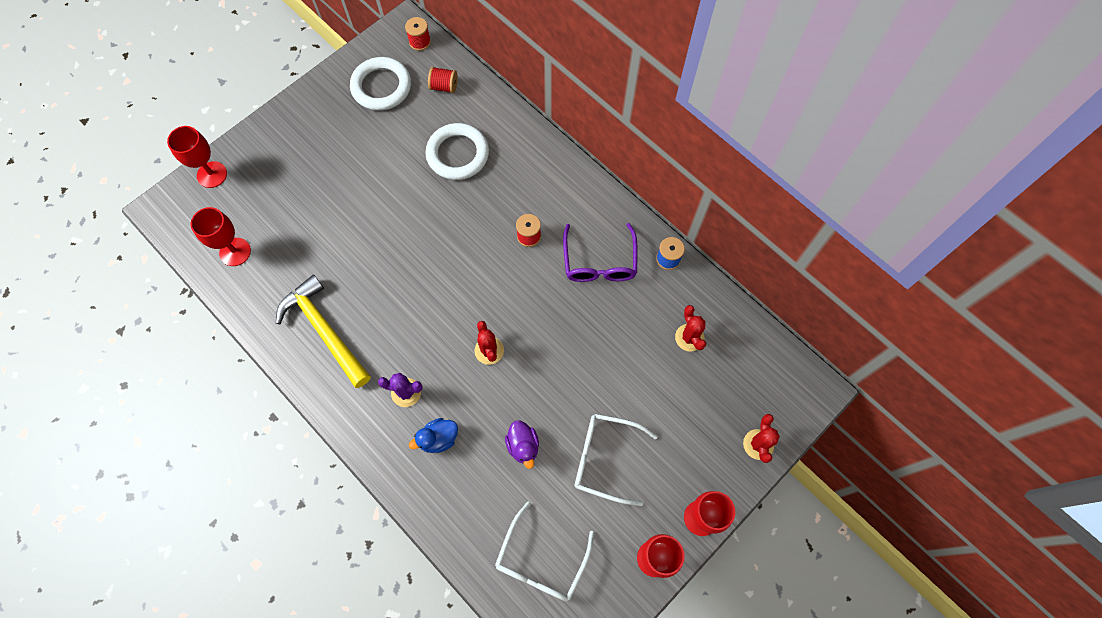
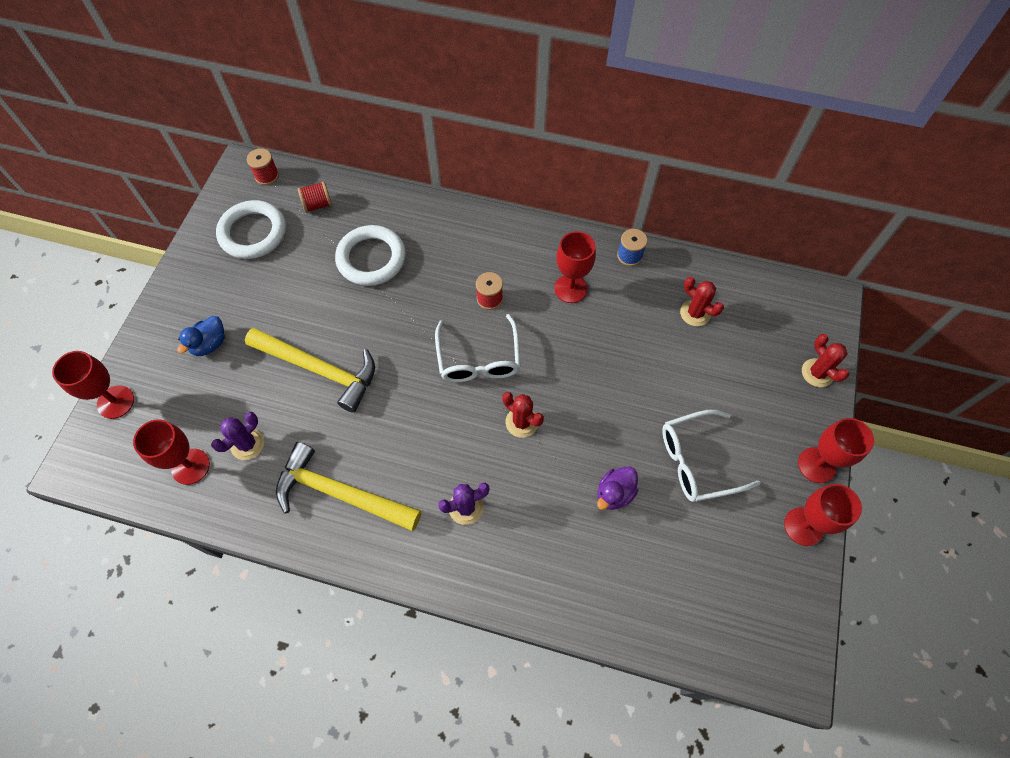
camera: 30 degrees left, 5 degrees down
blue duck [409,418,458,453] -> blue duck moved to [177,316,225,356]
white glasses [495,502,594,602] -> white glasses moved to [435,314,520,382]
purple duck [505,420,539,469] -> purple duck turned 90 degrees clockwise [597,466,639,510]
purple glasses [563,223,637,282] -> red goblet [554,231,596,303]
none -> purple cactus [211,412,264,460]
none -> yellow hammer [245,328,375,413]

